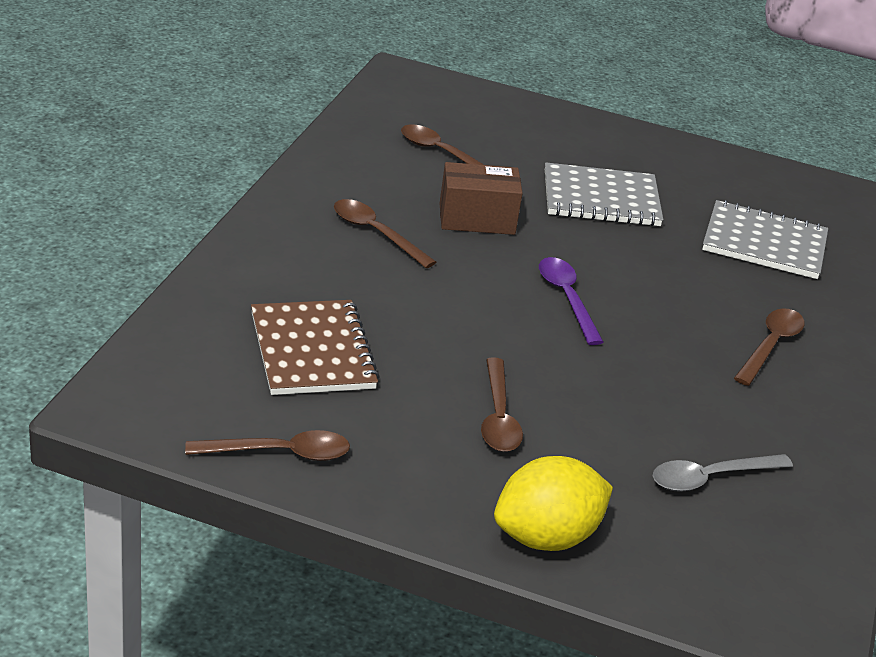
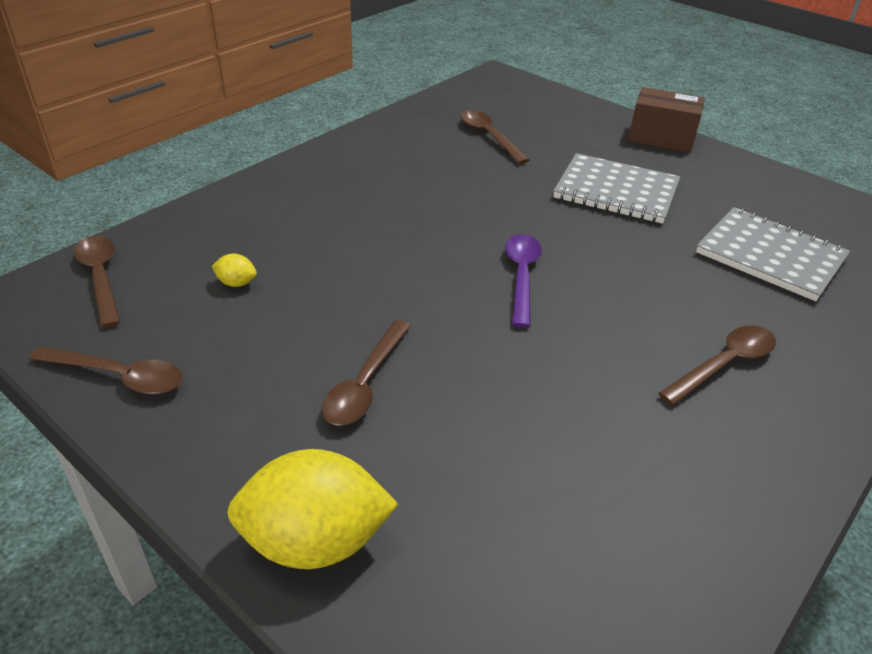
camera: 25 degrees right, 5 degrees up
brown notebook [251,300,379,395] -> yellow lemon [212,254,257,287]
brown spoon [334,199,436,268] -> brown spoon moved to [74,236,121,328]
brown box [440,162,523,235] -> brown box moved to [628,87,705,153]
grey spoon [653,454,793,492] -> none

